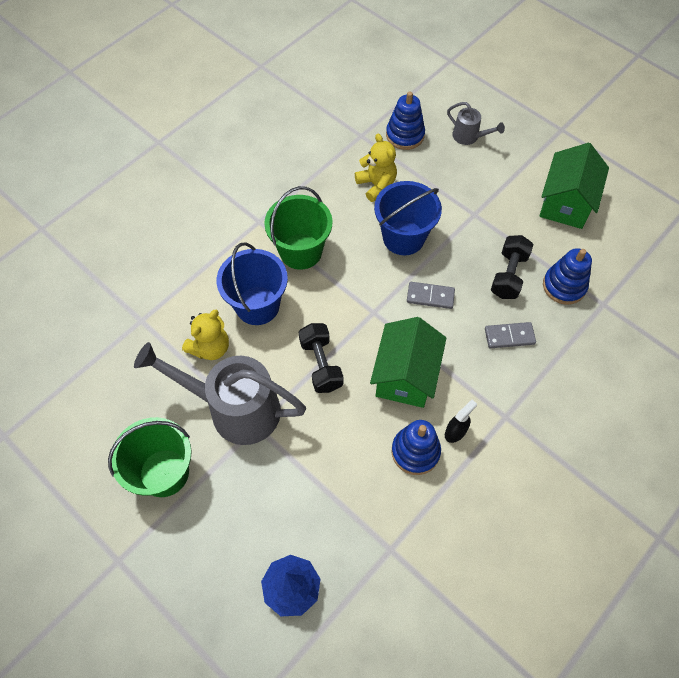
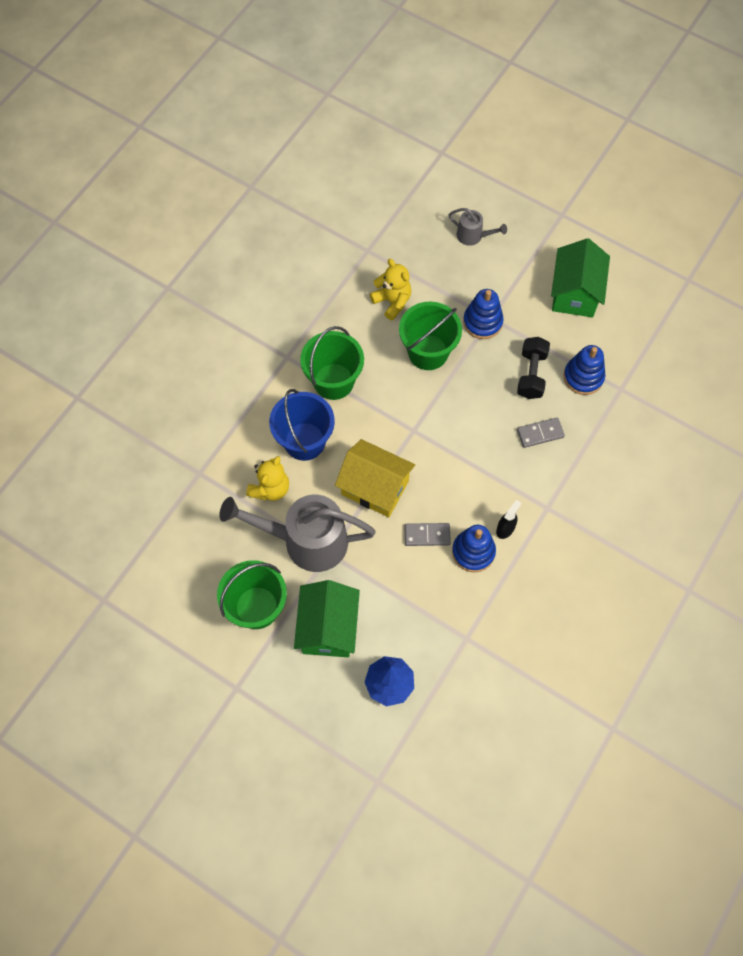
camera: 10 degrees left, 5 degrees up
black dumbbell [299,323,343,393] -> yellow house [335,439,415,517]
green house [370,317,446,408] -> green house moved to [294,580,360,657]
blue bucket [374,181,442,255] -> green bucket [399,301,462,370]
blue stacking toy [386,91,425,150] -> blue stacking toy moved to [463,289,504,339]
grey domino [407,282,455,309] -> grey domino moved to [404,523,451,546]

